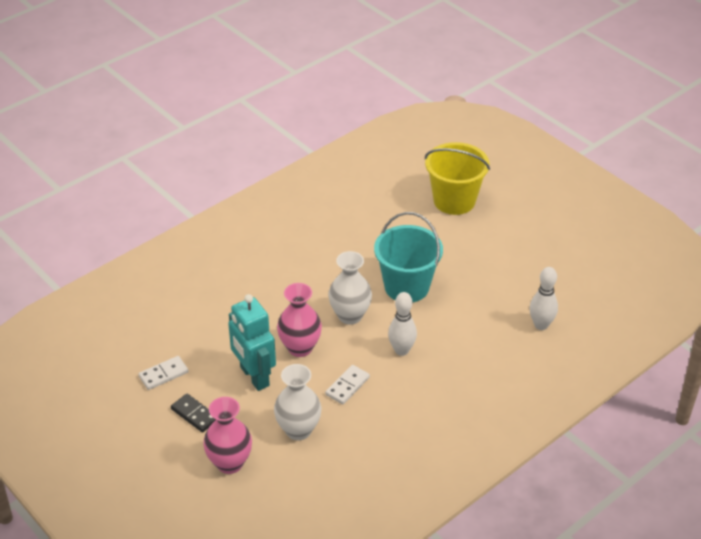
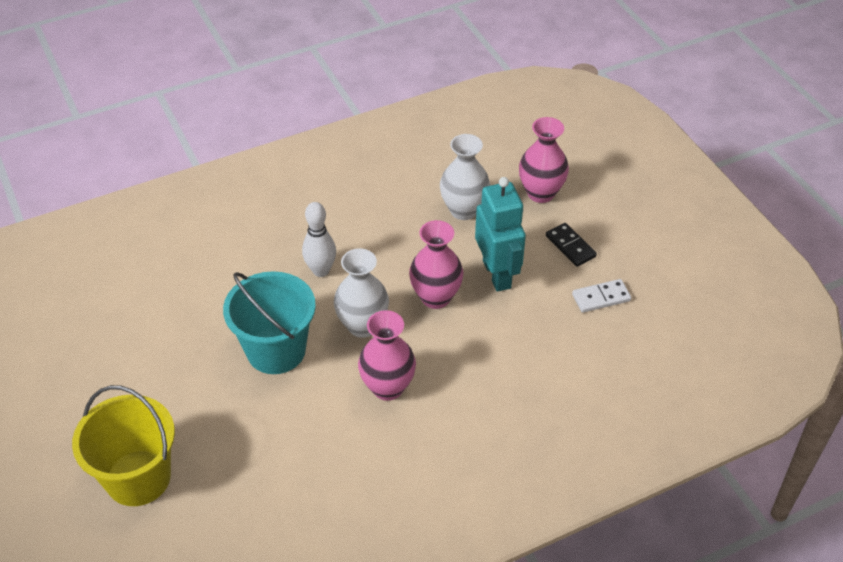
camera: 165 degrees left, 5 degrees up
white domino [325,365,370,404] -> none
white bowling pin [530,267,558,330] -> none
none -> pink vase [358,310,416,401]

